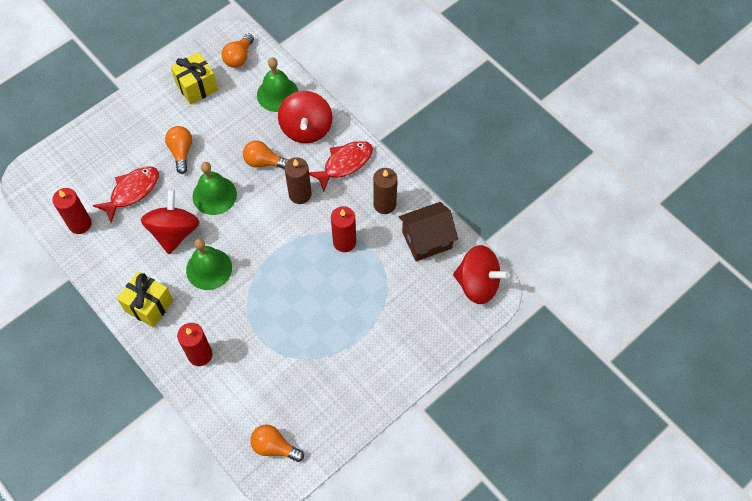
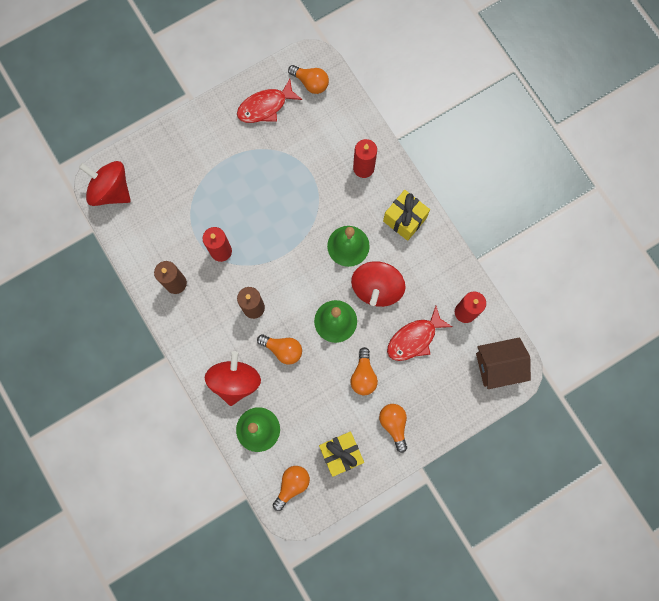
camera: 170 degrees left, 15 degrees up
red fish [309,141,373,192] -> red fish moved to [237,79,302,123]
brown house [399,202,458,261] -> brown house moved to [476,337,531,389]
none -> orange light bulb [379,404,407,453]

